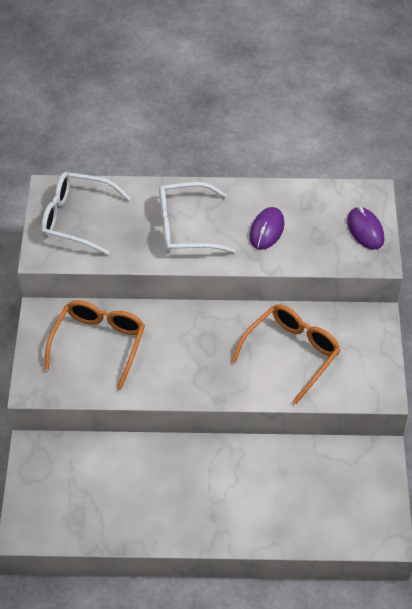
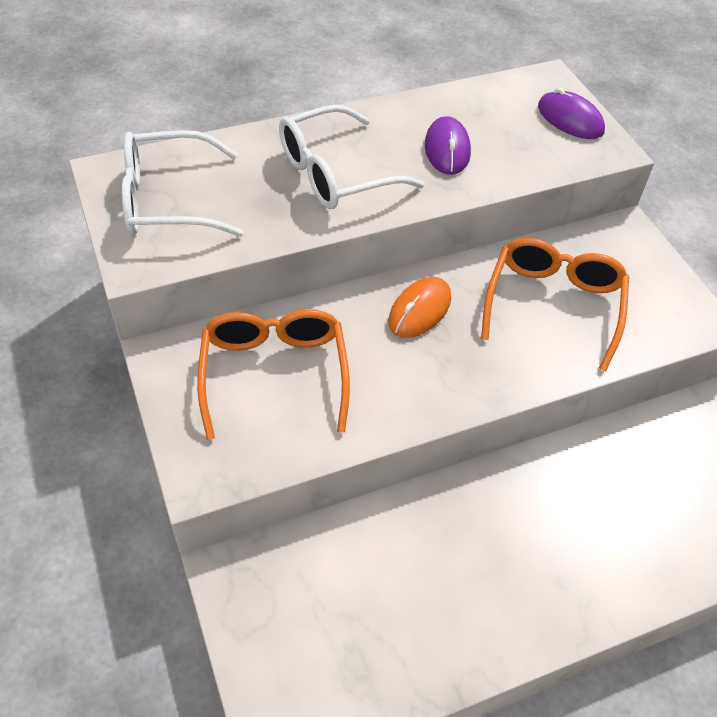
camera: 25 degrees left, 0 degrees up
none -> orange mouse [388,277,451,338]

